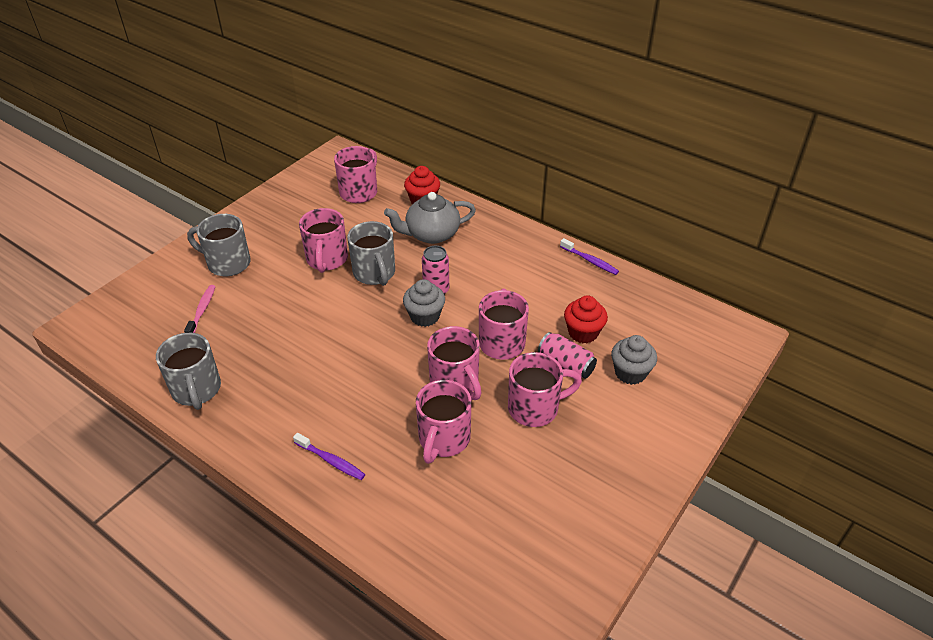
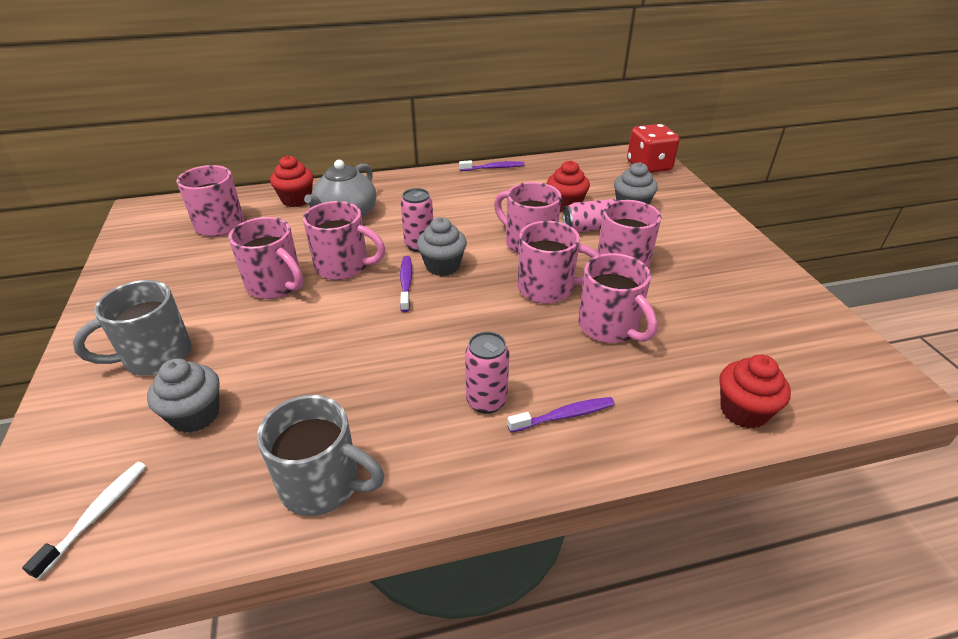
camera: 50 degrees left, 5 degrees down
pink toothbrush [184,285,216,333] -> grey cupcake [147,358,219,433]
grey mug [347,221,395,286] -> pink mug [303,201,385,280]
none -> white toothbrush [22,462,146,580]
none -> purple toothbrush [400,256,412,312]
none -> pink can [465,332,509,414]
none -> red dice [627,124,680,173]
none -> red cupcake [719,355,791,428]

